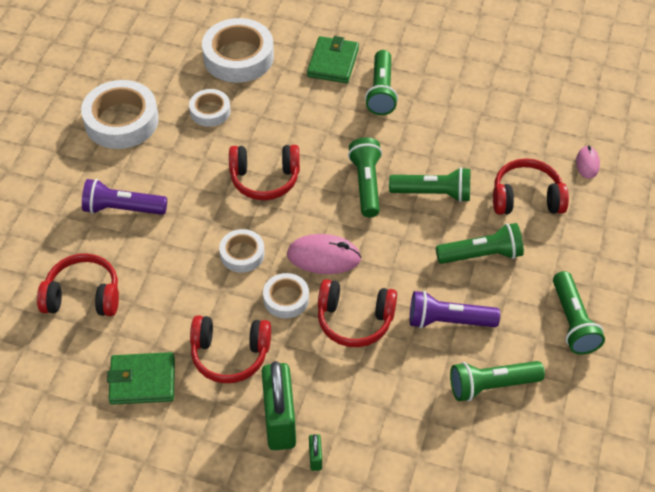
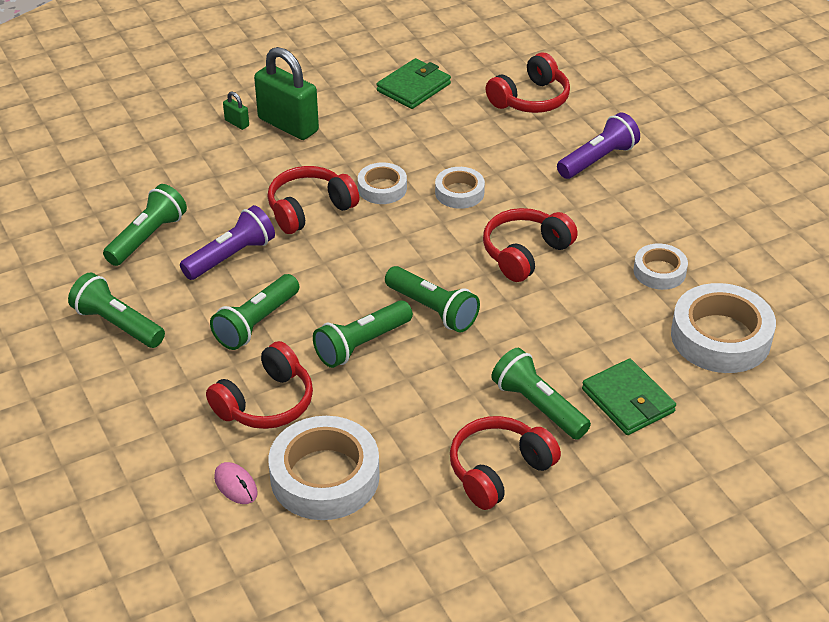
camera: 135 degrees right, 10 degrees down
white tape [81,80,159,149] -> white tape moved to [268,416,380,520]
red headphones [190,315,271,383] -> red headphones moved to [450,416,561,510]
pink mouse [287,234,361,274] -> none

